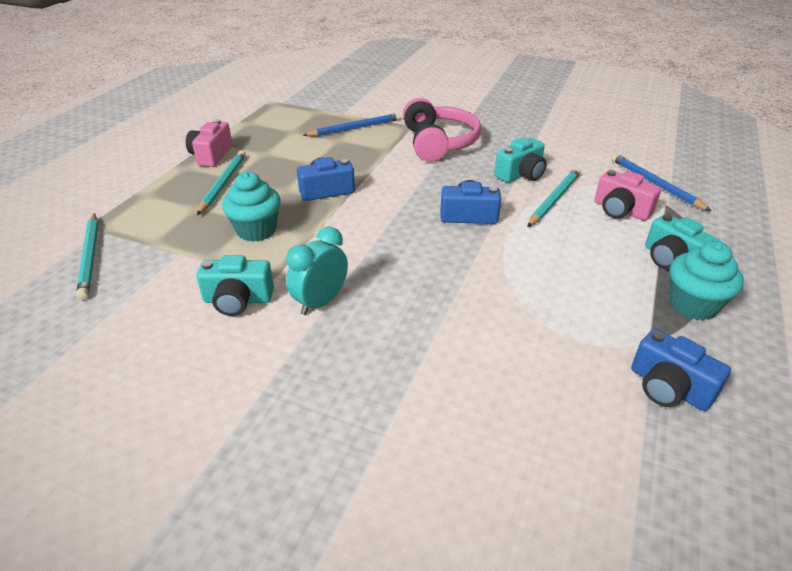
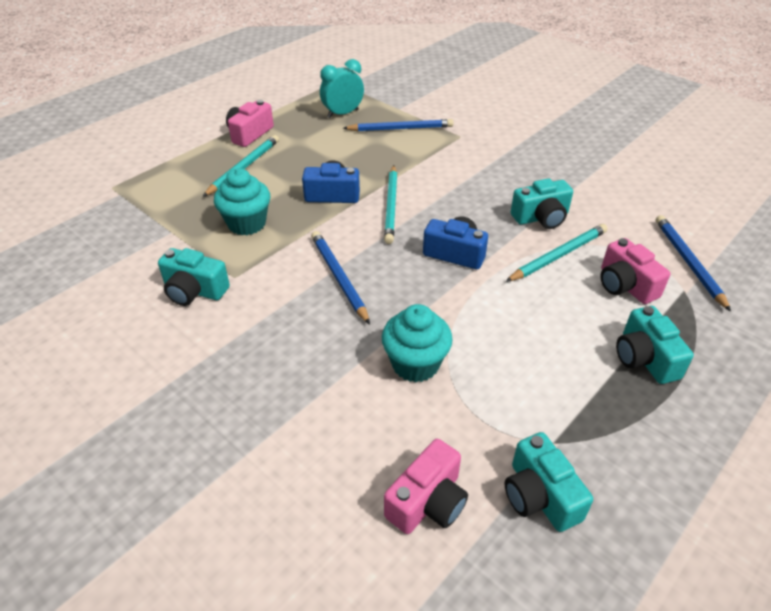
camera: 20 degrees right, 5 degrees up
turquoise pencil [76,213,98,300] -> turquoise pencil moved to [384,165,397,244]
turquoise clock [286,227,348,315] -> turquoise clock moved to [320,59,364,118]
pink headphones [403,98,481,162] -> none
blue camera [631,329,731,411] -> turquoise camera [505,432,593,532]
turquoise cupcake [670,241,744,320] -> turquoise cupcake moved to [382,304,453,382]
none -> blue pencil [311,231,370,325]
none -> pink camera [384,439,468,534]

